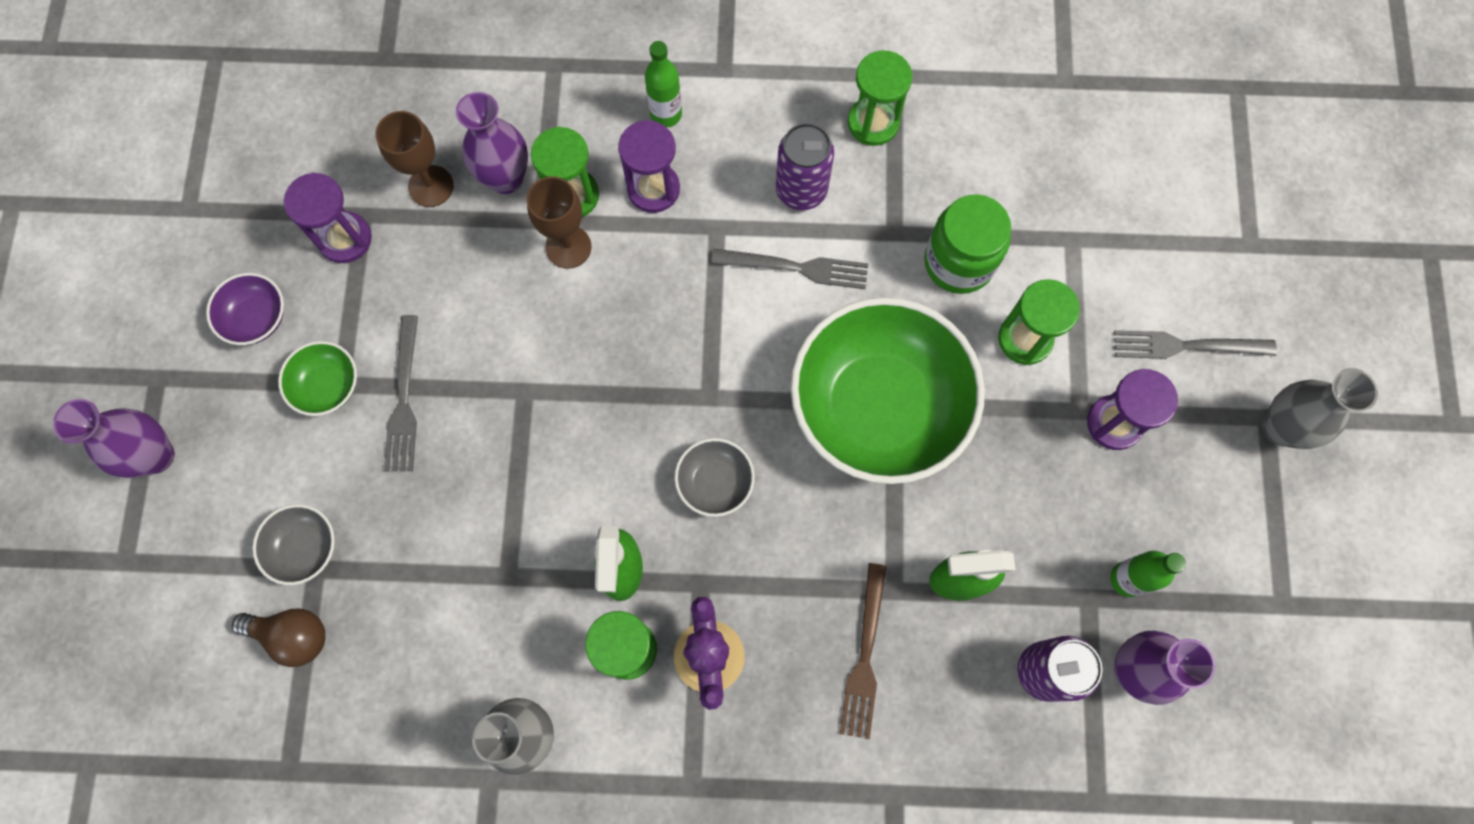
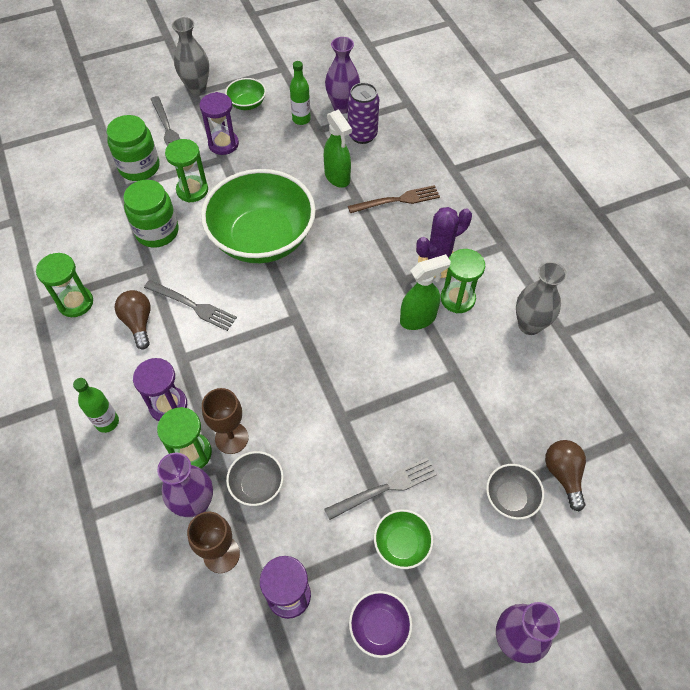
camera: 115 degrees left, 15 degrees down
grey bowl [675,438,755,517] -> grey bowl moved to [226,451,284,506]
grey fork [711,249,868,289] -> grey fork turned 135 degrees clockwise [144,280,237,331]
purple can [776,123,834,210] -> brown light bulb [115,290,151,349]
none -> green jar [107,115,159,181]
none -> green bowl [225,78,266,110]

